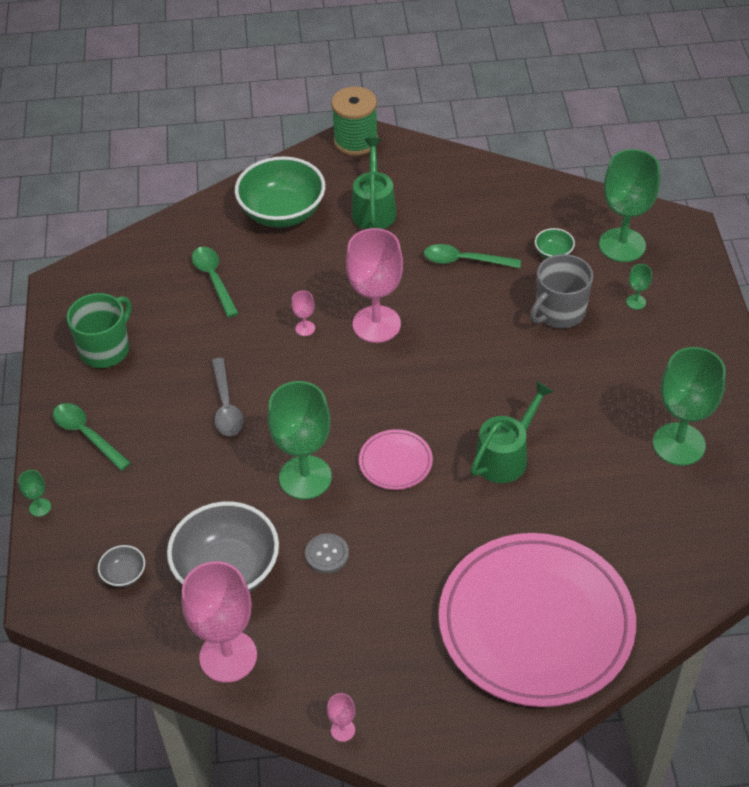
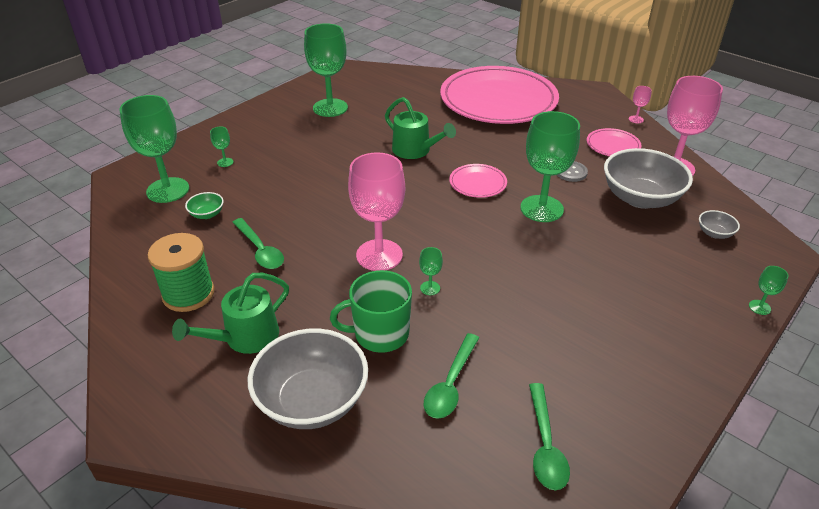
camera: 135 degrees left, 10 degrees down
green spoon [53,403,131,471] -> green spoon moved to [529,383,570,490]
green mug [67,293,131,368] -> green mug moved to [330,270,412,353]
grey spoon [212,358,244,436] -> none
green bowl [235,156,325,228] -> grey bowl [248,329,368,429]
pink goblet [292,291,315,336] -> green goblet [419,247,443,295]
green spool [331,86,378,156] -> green spool moved to [148,233,215,312]
green watering can [471,381,554,483] -> green watering can turned 135 degrees counterclockwise [385,97,456,159]
grey mug [530,254,593,328] -> none
none -> pink plate [587,128,642,156]

